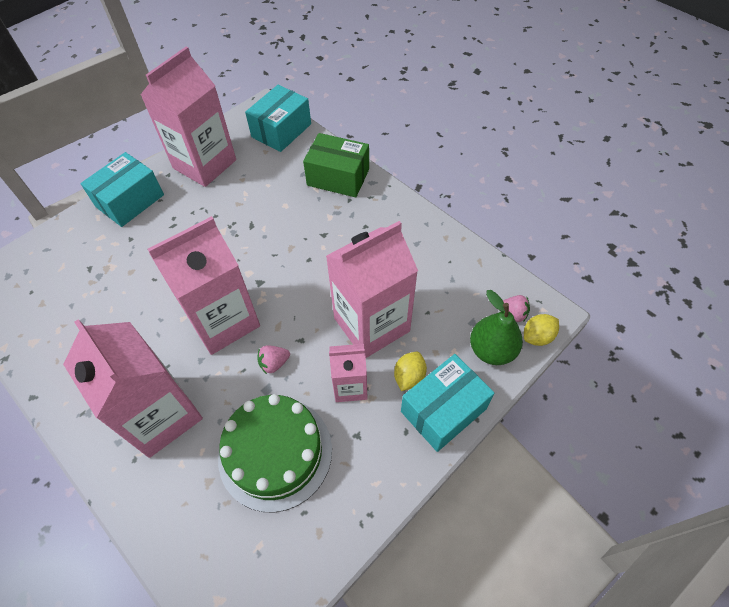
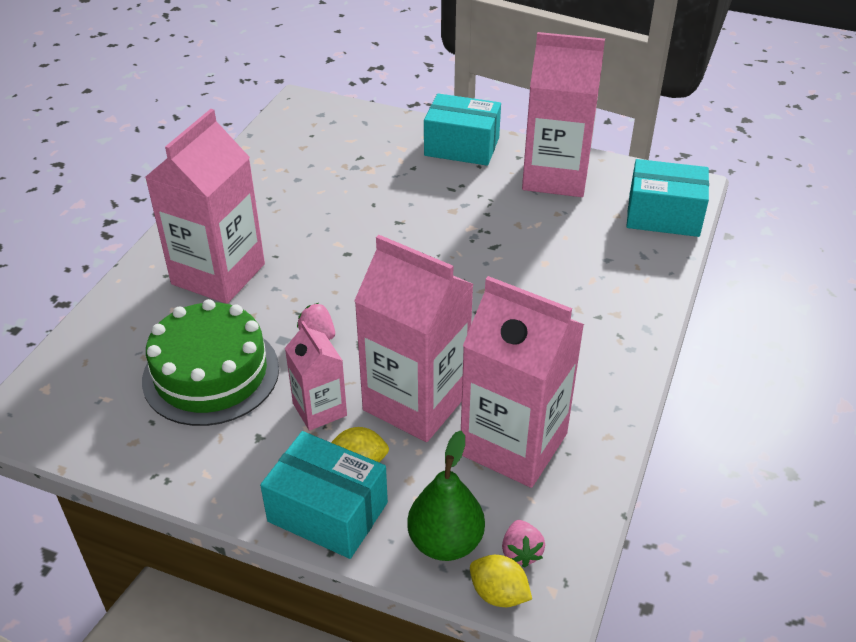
camera: 65 degrees right, 15 degrees down
pink carton [148,216,260,355] -> pink carton moved to [461,276,584,488]
green box [303,133,369,197] -> none

